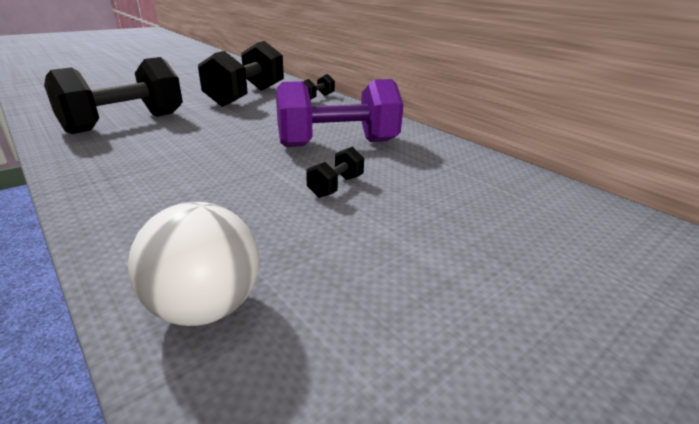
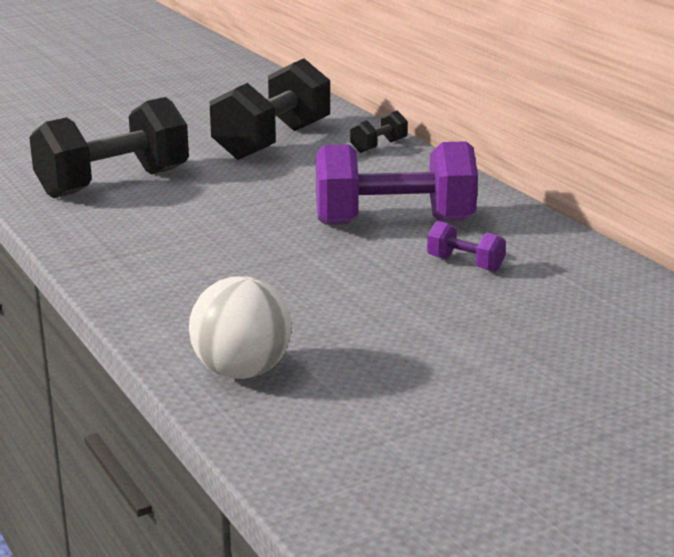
camera: 10 degrees right, 5 degrees down
black dumbbell [306,147,364,198] -> none
none -> purple dumbbell [427,221,506,272]

